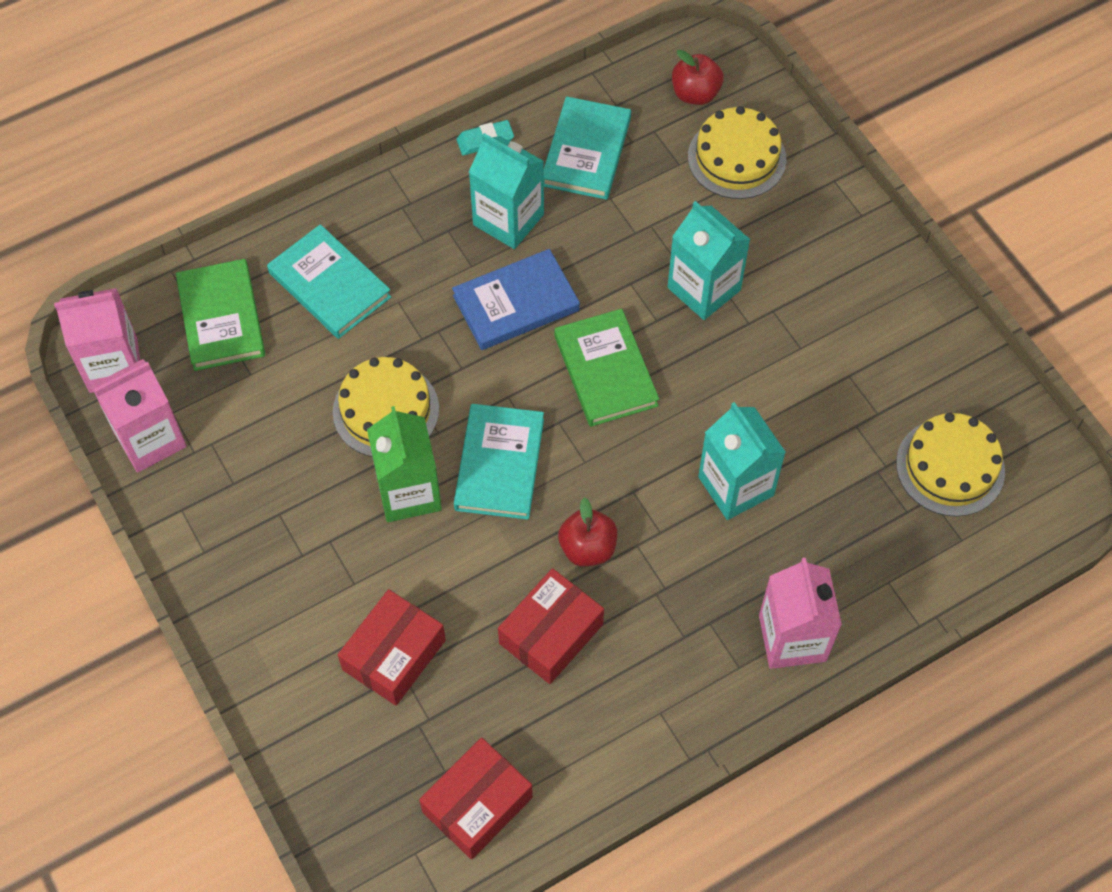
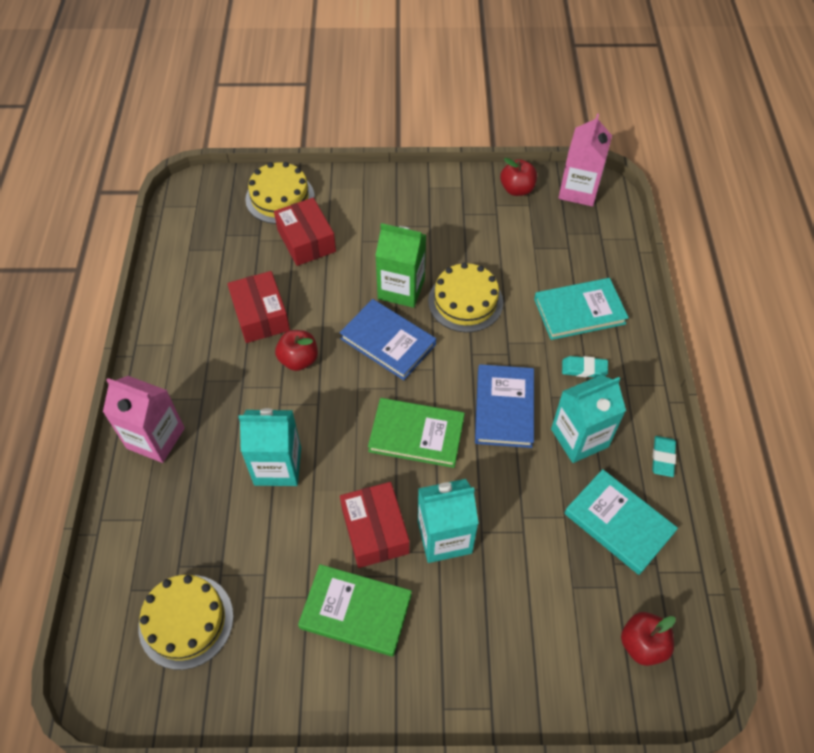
camera: 120 degrees right, 5 degrees down
pink carton [91,359,187,473] -> red apple [500,158,537,196]
green book [176,259,265,371] -> green book moved to [298,564,412,657]
red box [419,738,533,860] -> red box moved to [340,482,410,568]
turquoise book [454,404,544,520] -> blue book [340,299,436,380]
yellow cake [688,106,786,199] -> yellow cake moved to [245,162,315,224]
none -> turquoise eraser [562,356,608,378]

